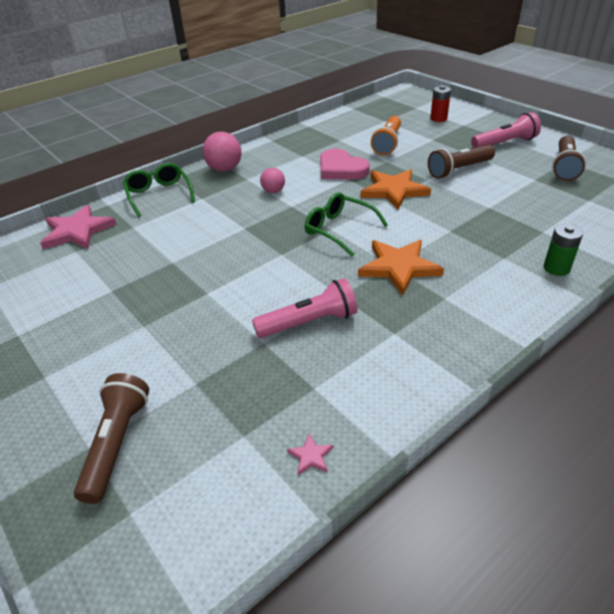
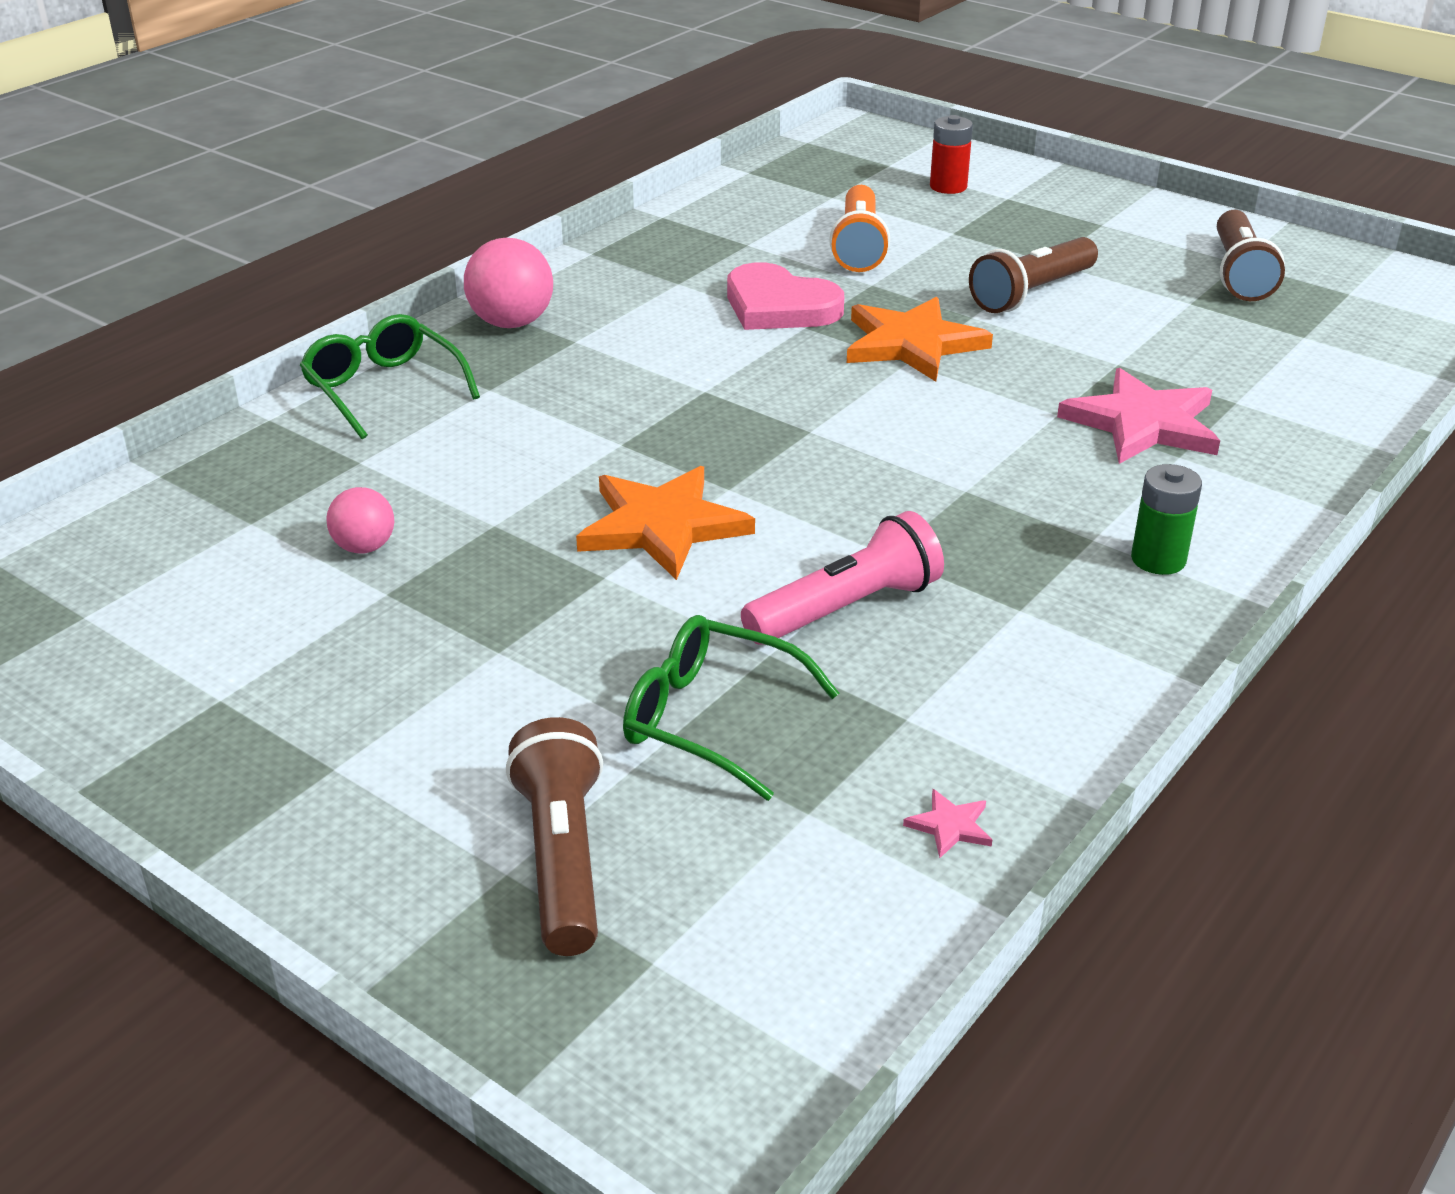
camera: 15 degrees left, 5 degrees down
pink star [40,205,117,249] -> pink star moved to [1057,368,1220,464]
pink ball [260,168,285,193] -> pink ball moved to [326,487,394,553]
green glasses [304,192,388,256] -> green glasses moved to [623,615,839,801]
orange star [358,240,444,295] -> orange star moved to [576,466,755,580]
pink flashlight [471,112,541,148] -> none
green battery [544,224,583,276] -> green battery moved to [1131,464,1202,575]

